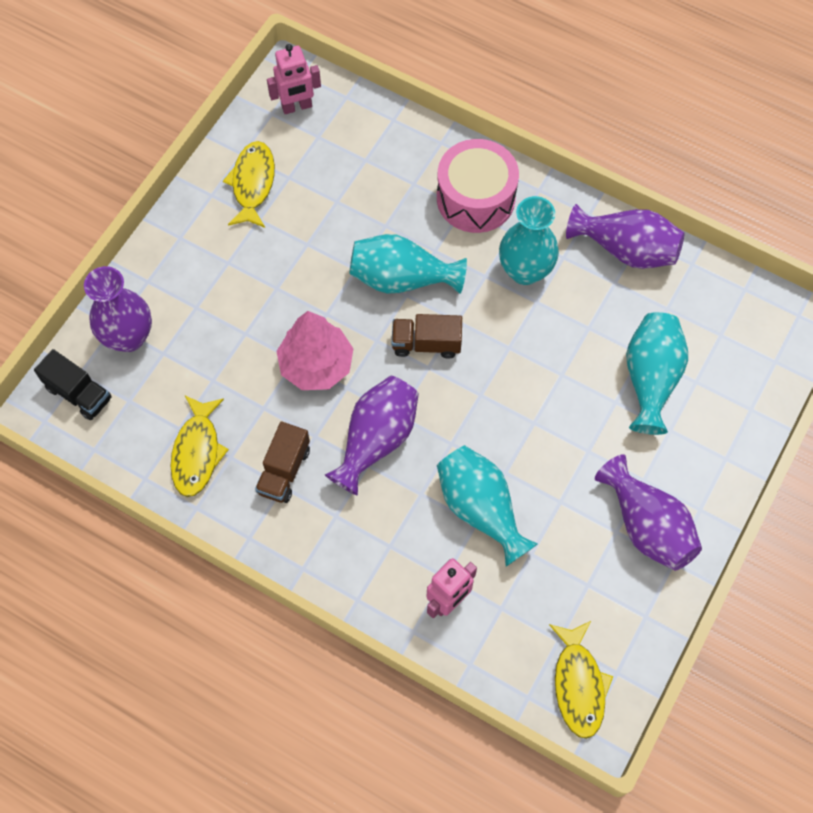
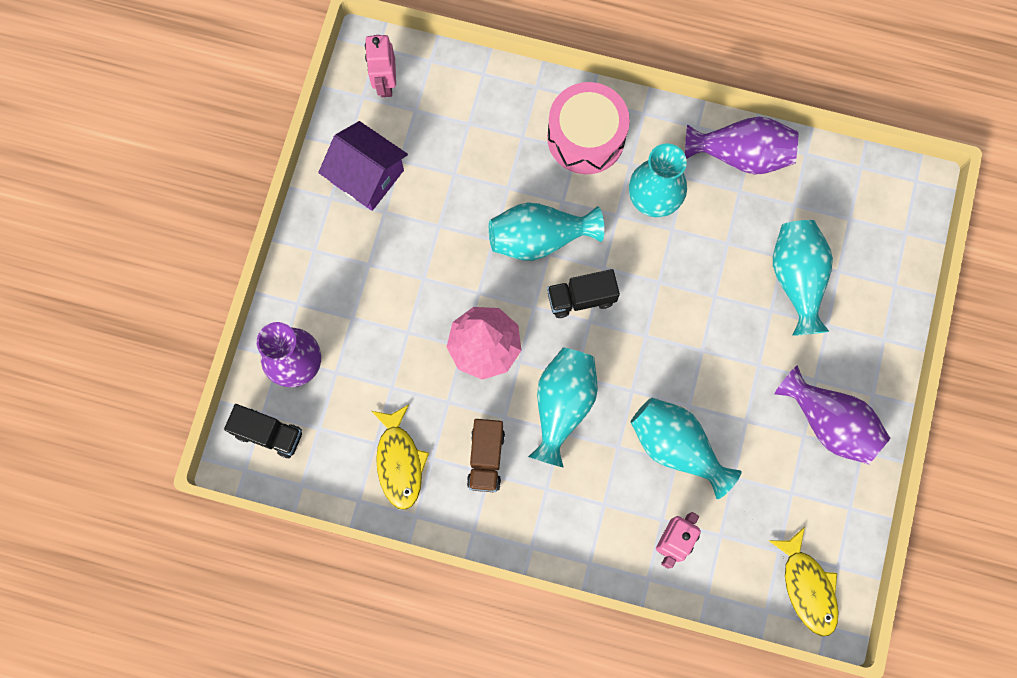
camera: 15 degrees left, 10 degrees up
yellow fish [223,141,275,228] -> purple house [318,121,408,211]
pink robot [267,44,321,114] -> pink robot turned 120 degrees clockwise [365,35,396,97]
purple vase [325,376,419,496] -> turquoise vase [528,347,598,467]
brown truck [392,314,462,358] -> black truck [547,269,620,318]

